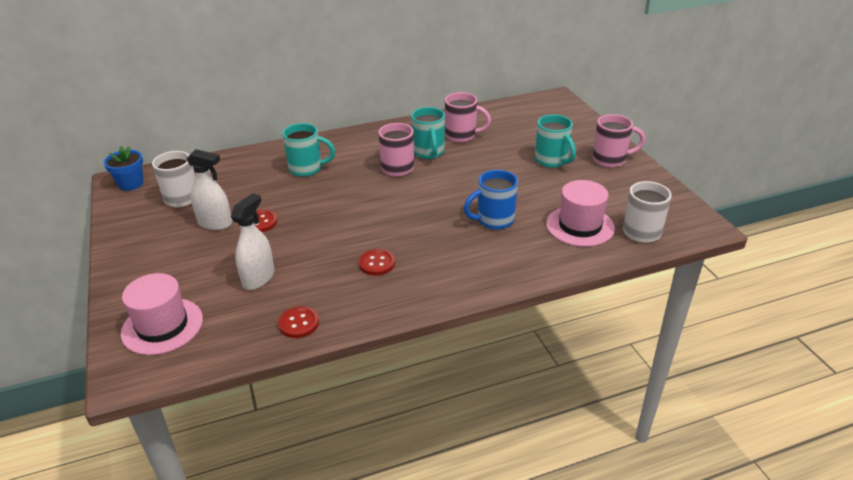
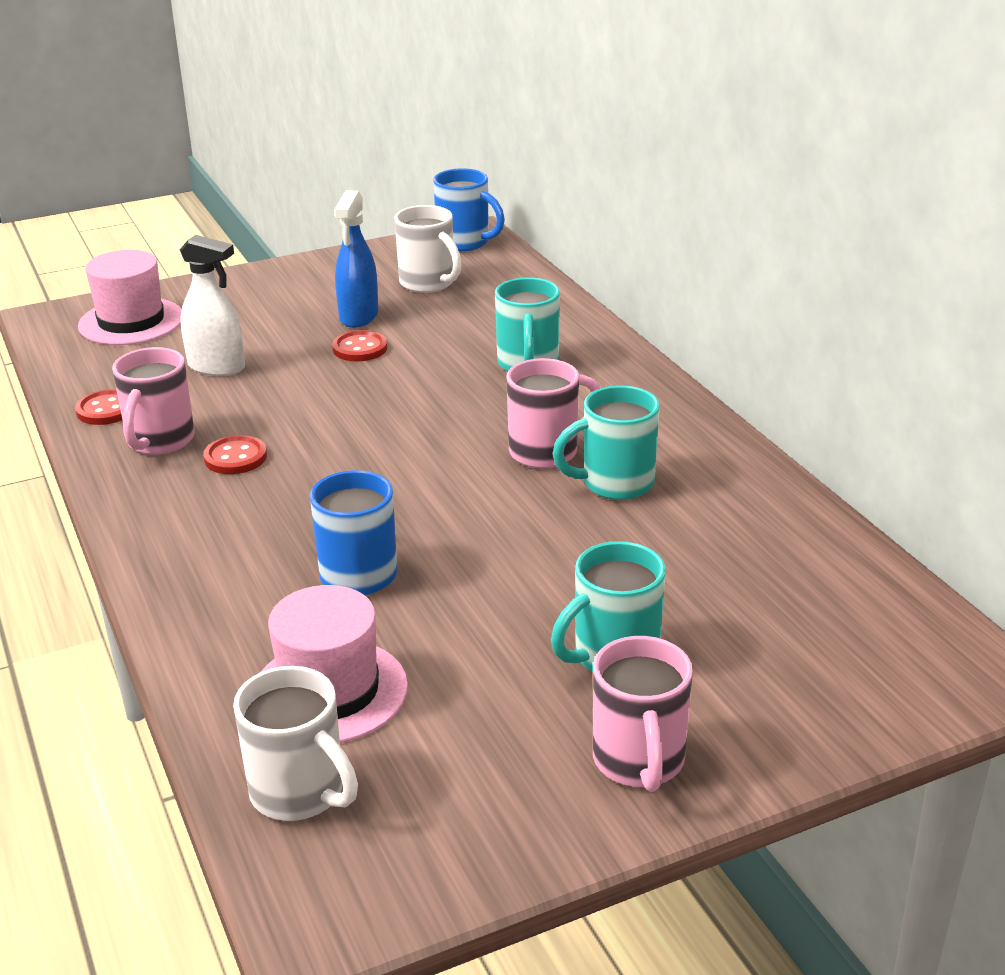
camera: 85 degrees right, 5 degrees down
blue flower pot [104,146,143,191] -> blue mug [433,168,505,251]
white spray bottle [186,149,232,230] -> blue spray bottle [334,190,378,328]
pink mug [445,92,491,143] -> pink mug moved to [112,347,195,455]

